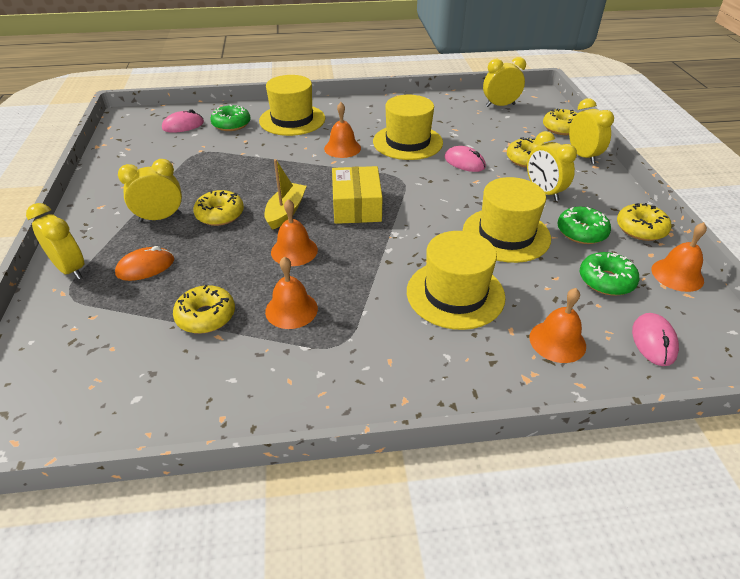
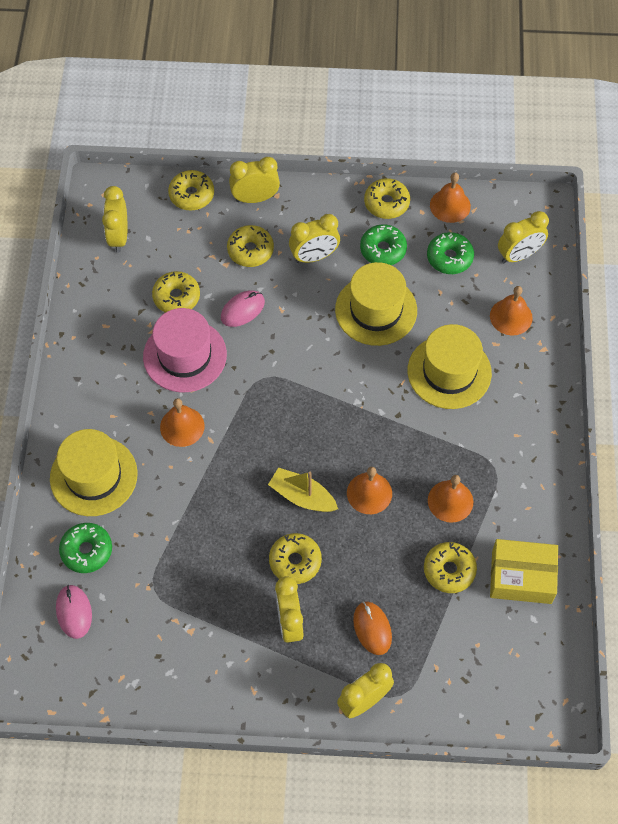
camera: 80 degrees left, 20 degrees up
yellow box [332,166,382,224] -> yellow box moved to [490,539,558,604]
yellow hat [373,95,443,160] -> pink hat [143,308,227,392]
pink mouse [632,313,679,366] -> yellow clock [498,211,549,263]
none -> yellow donut [152,271,200,313]

